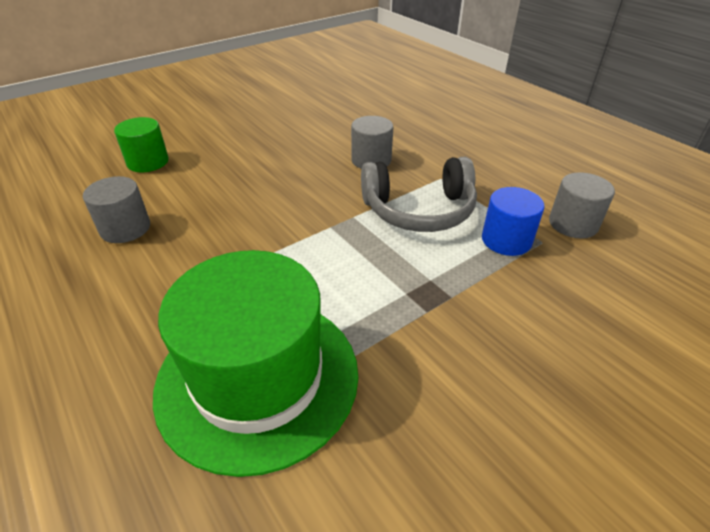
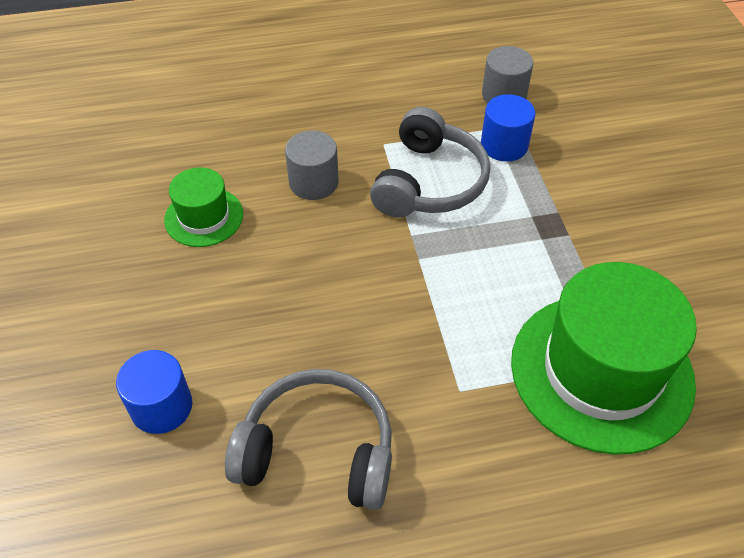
camera: 65 degrees left, 10 degrees up
grey cylinder [83,176,150,243] -> grey headphones [225,369,392,510]
green cylinder [114,117,169,172] -> blue cylinder [116,350,192,434]
none -> green hat [164,167,243,247]

